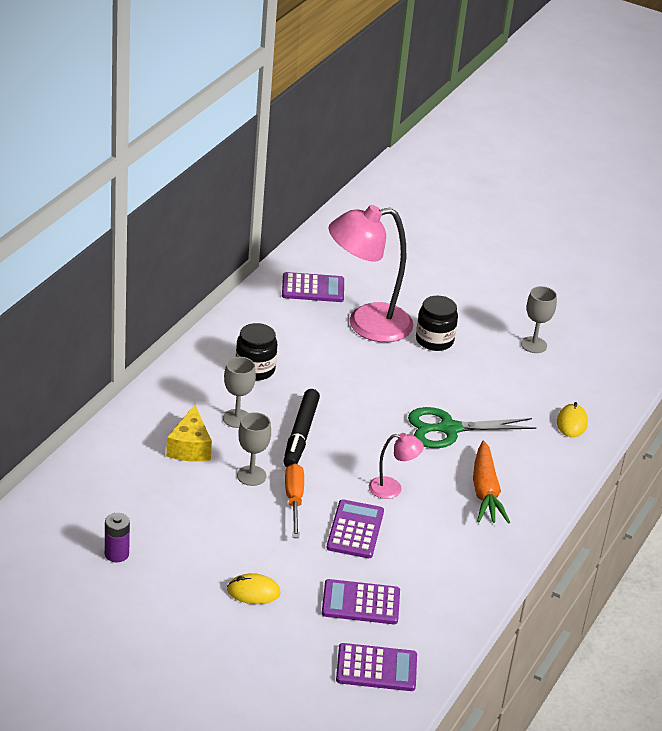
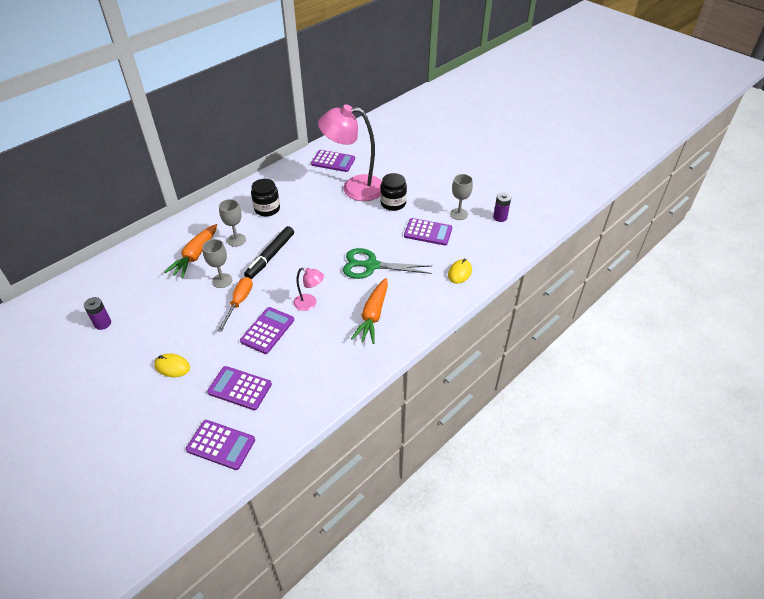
camera: 20 degrees right, 10 degrees up
yellow cheese [166,405,212,462] -> orange carrot [164,224,217,278]
none -> purple calculator [404,218,452,245]
none -> purple battery [493,193,511,222]

